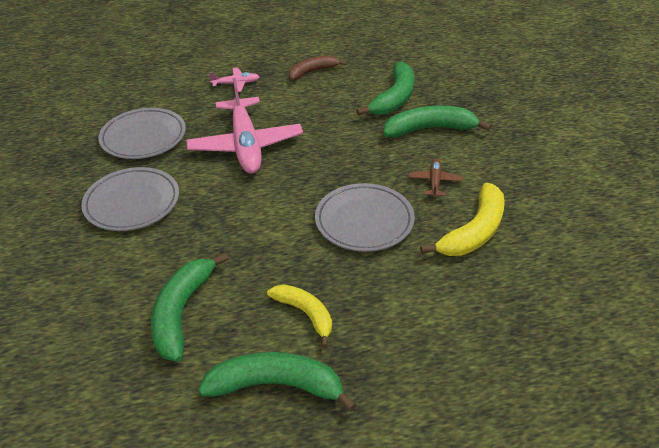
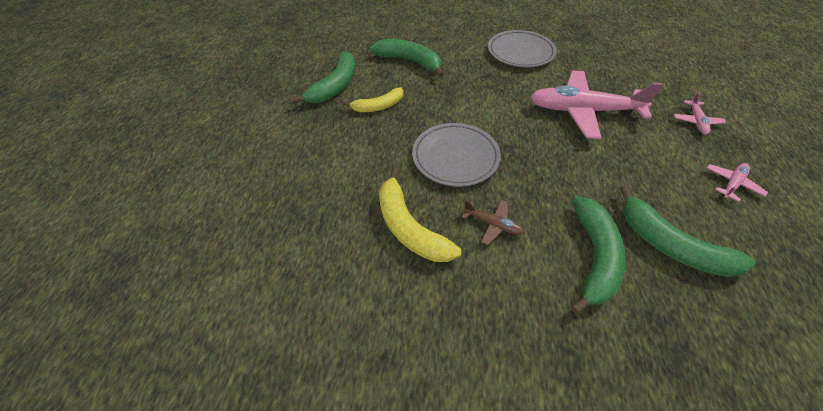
camera: 110 degrees right, 10 degrees up
grey plate [98,108,186,159] -> none
brown banana [289,55,347,80] -> pink plane [707,163,768,202]

